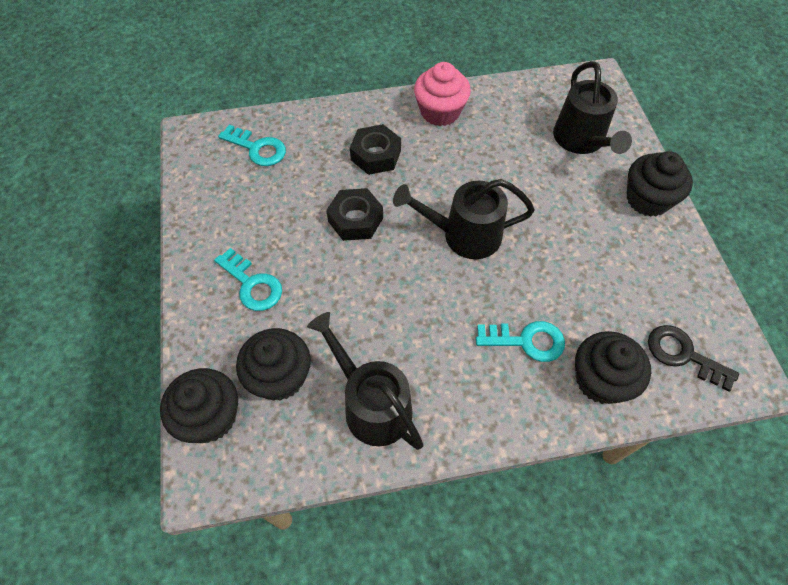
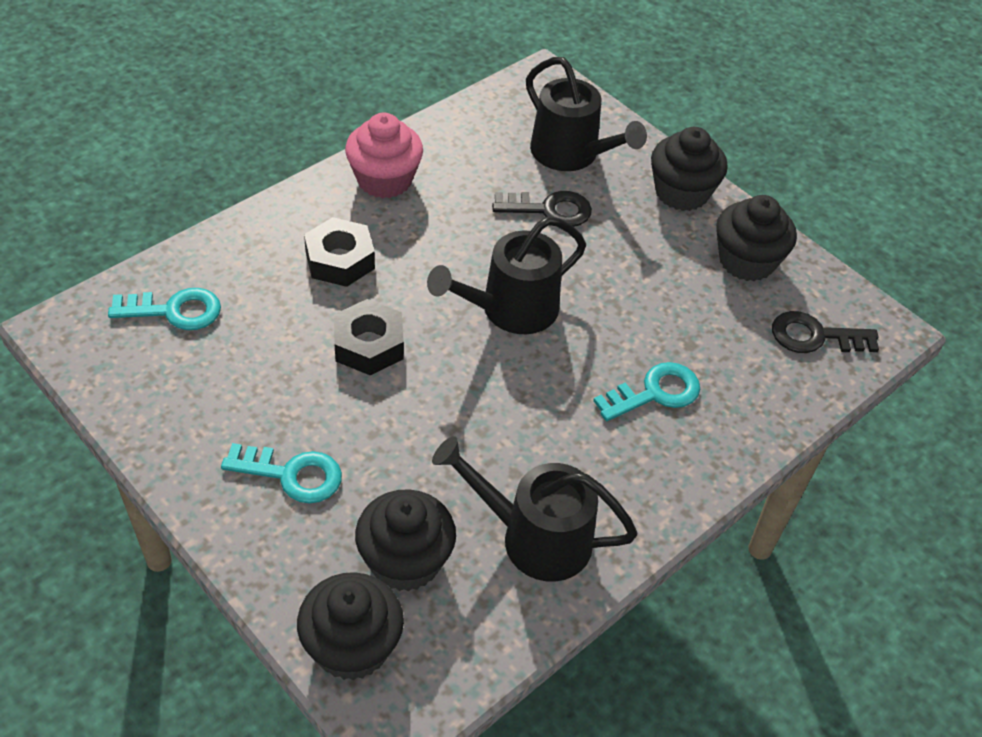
camera: 35 degrees left, 10 degrees down
black cupcake [575,331,651,404] -> black cupcake moved to [716,195,797,281]
none -> black key [492,191,592,227]

